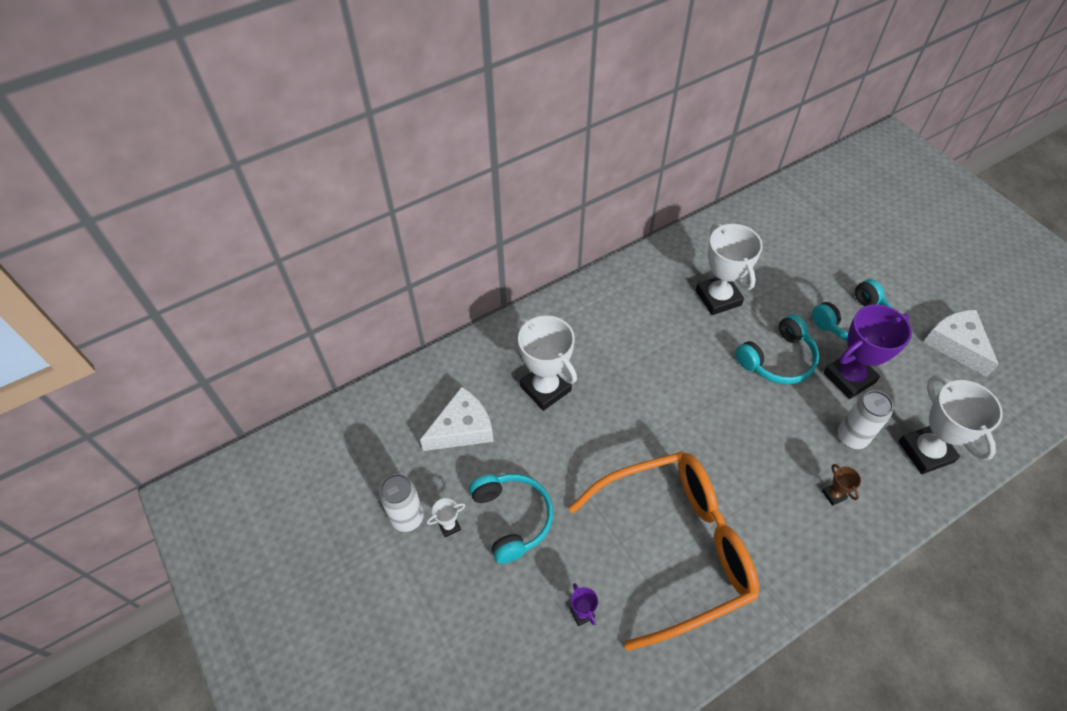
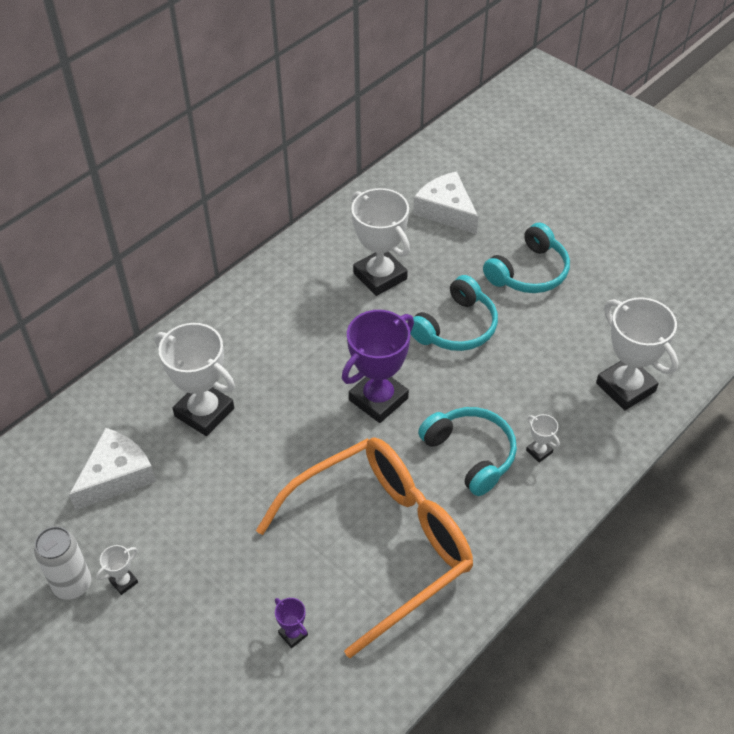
camera: 15 degrees left, 5 degrees down
turquoise headphones [469,474,553,564] -> turquoise headphones moved to [418,407,517,496]
brown trophy [822,464,861,506] -> white trophy [526,414,560,463]
purple trophy [823,304,912,399] -> purple trophy moved to [342,310,414,423]
white can [838,390,893,449] -> none
white cheese [923,310,999,377] -> white cheese moved to [413,171,478,234]

